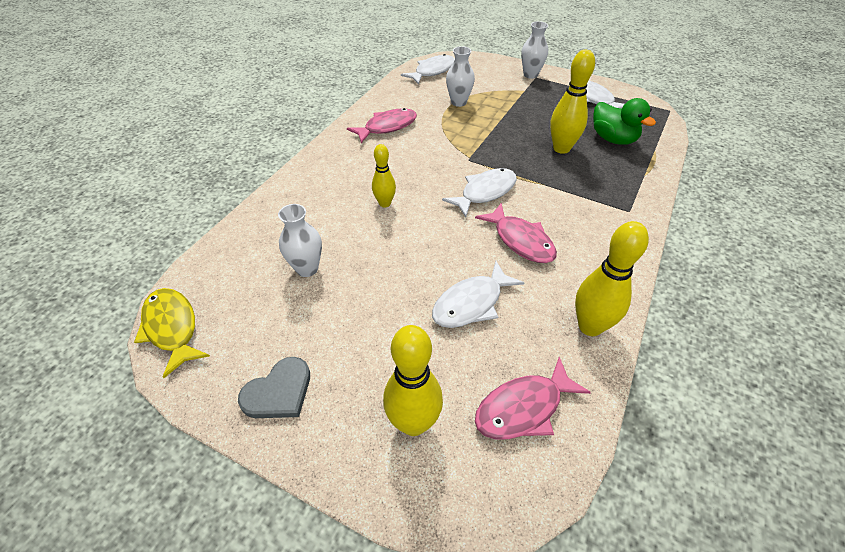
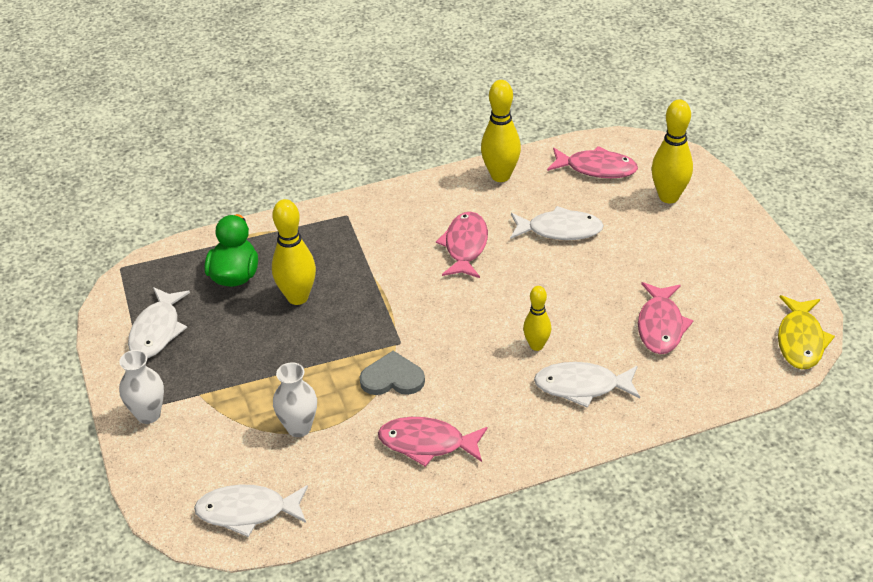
camera: 135 degrees left, 5 degrees down
grey heart [238,357,310,418] -> grey heart moved to [360,351,425,395]
white vase [278,204,322,277] -> pink fish [638,282,694,354]
white fish [442,168,517,217] -> white fish moved to [534,362,640,408]

